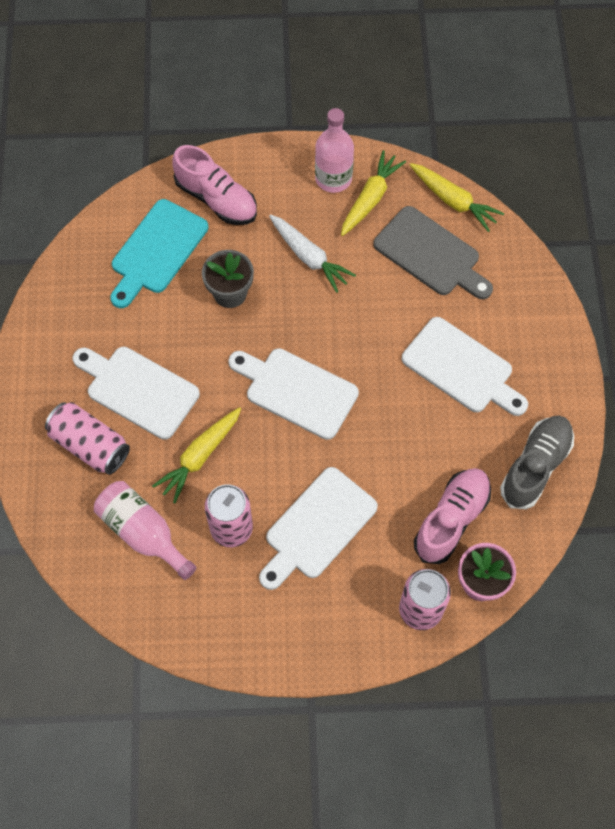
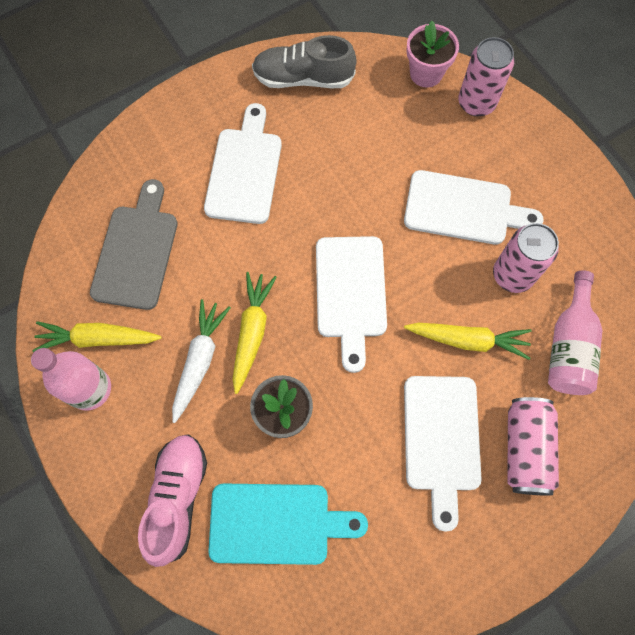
camera: 120 degrees left, 5 degrees up
yellow carrot [410,163,504,232] -> yellow carrot moved to [233,272,277,394]
pink shoe [414,468,491,564] -> none

